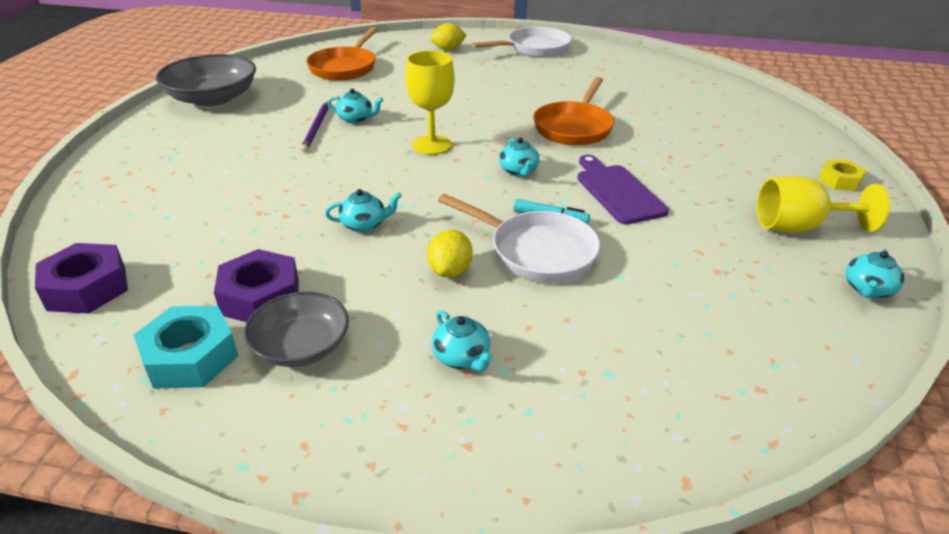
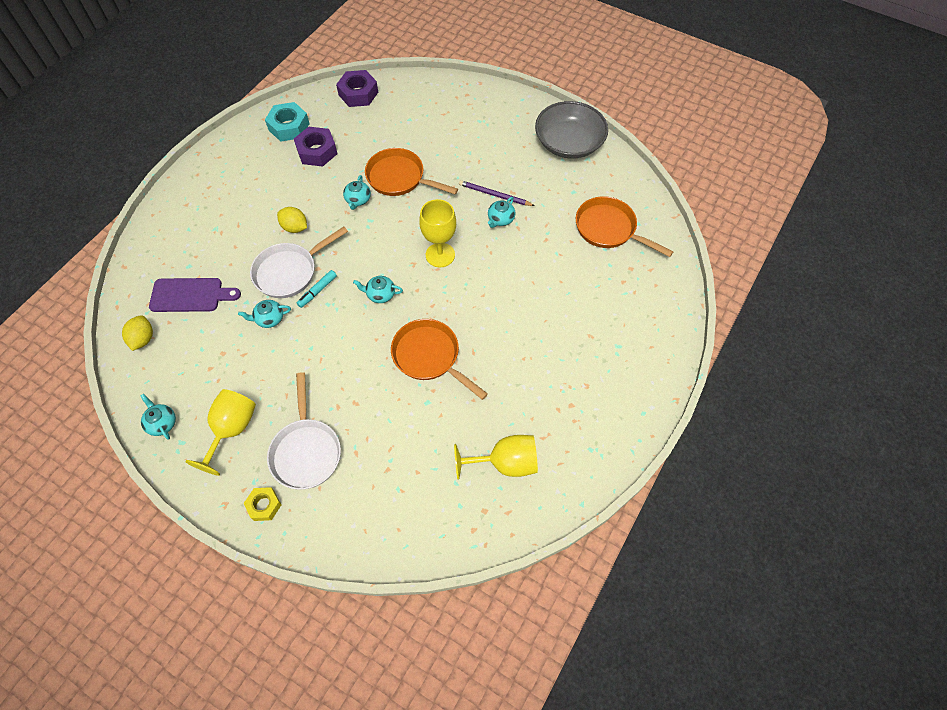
camera: 110 degrees right, 25 degrees up
grey bowl [244,291,349,367] -> none
yellow lemon [430,23,466,51] -> yellow lemon moved to [122,315,153,351]
turquoise teapot [432,310,493,371] -> turquoise teapot moved to [238,300,291,328]
white pan [472,27,572,57] -> white pan moved to [267,372,341,490]
purple cutting board [577,155,669,224] -> purple cutting board moved to [149,278,241,312]
none -> orange pan [365,148,458,196]
none -> yellow goblet [454,435,538,479]

